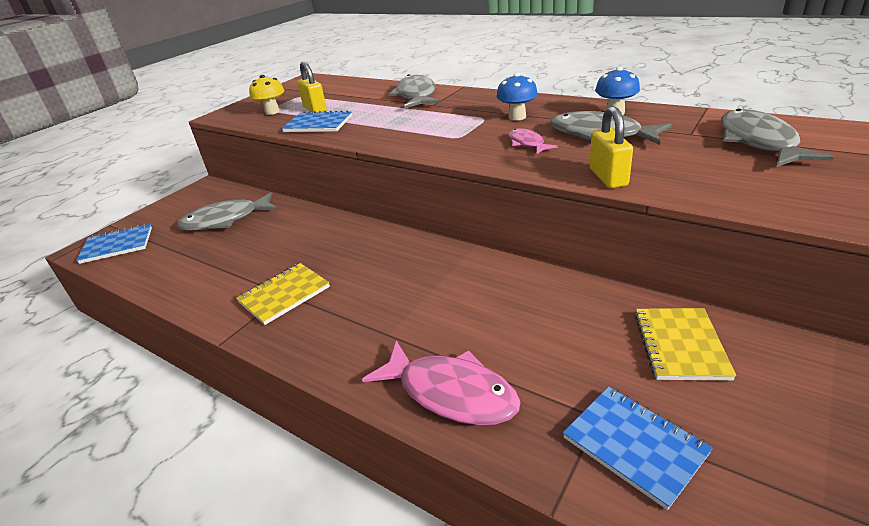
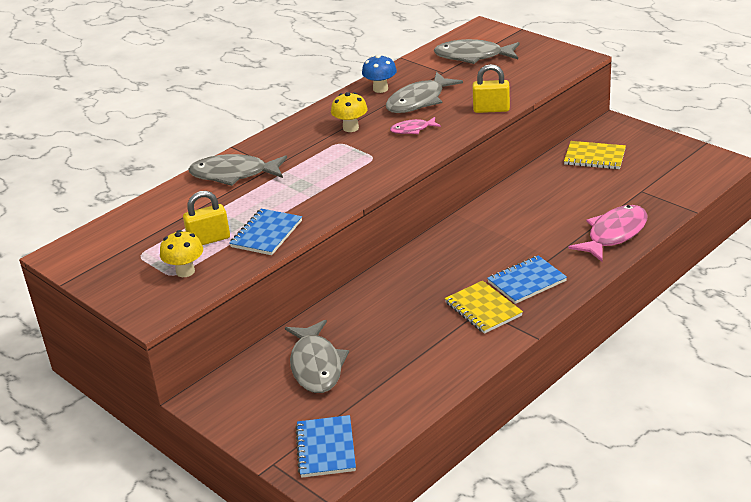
camera: 80 degrees left, 0 degrees up
blue mushroom [496,73,538,120] -> yellow mushroom [331,92,368,132]
blue notebook [563,387,713,510] -> blue notebook moved to [487,255,567,304]

